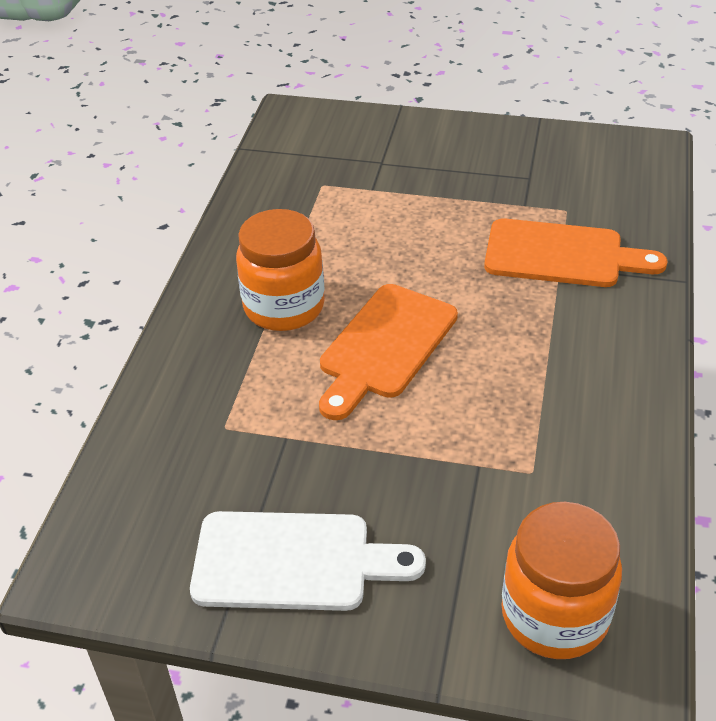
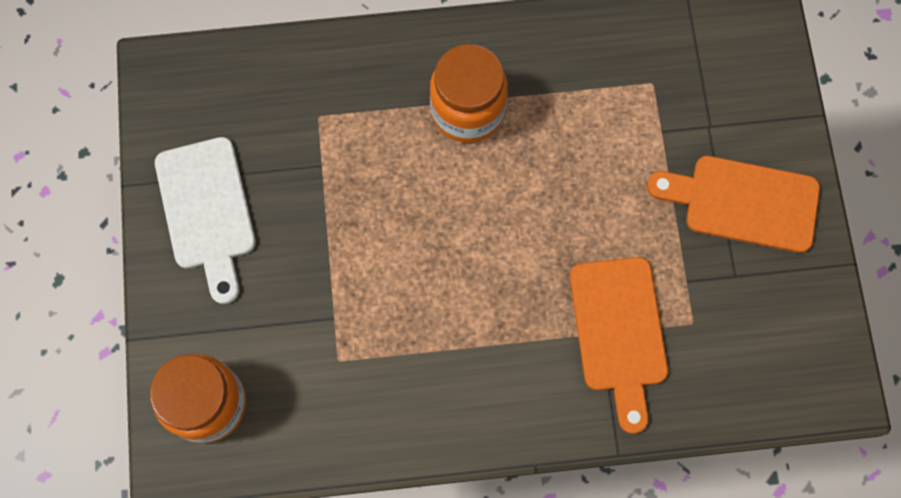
camera: 70 degrees right, 30 degrees up
orange cutting board [319,284,458,420] -> orange cutting board moved to [647,156,820,253]

